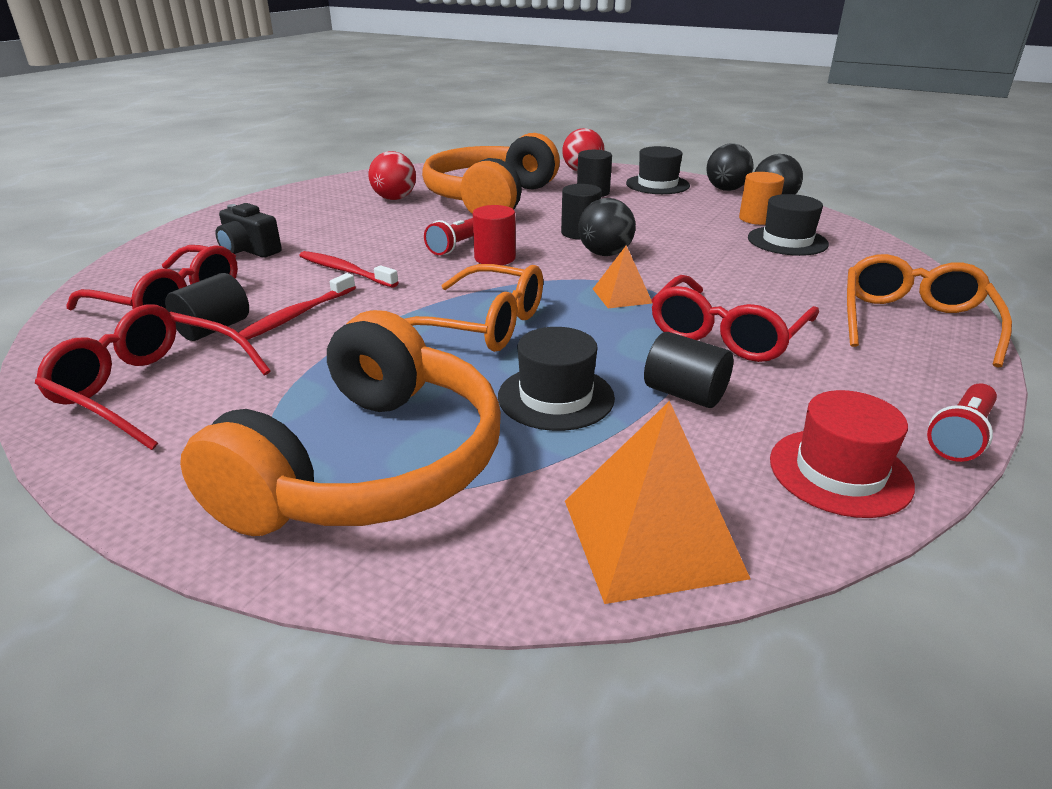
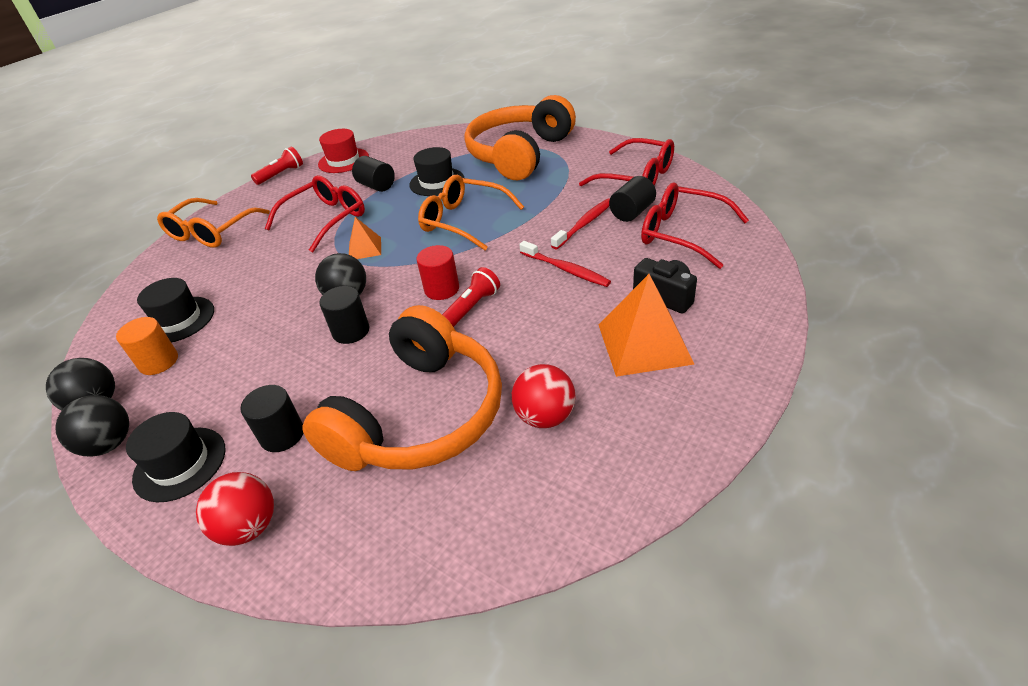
camera: 170 degrees left, 10 degrees up
orange pyramid [565,401,751,604] -> orange pyramid moved to [599,274,694,377]

